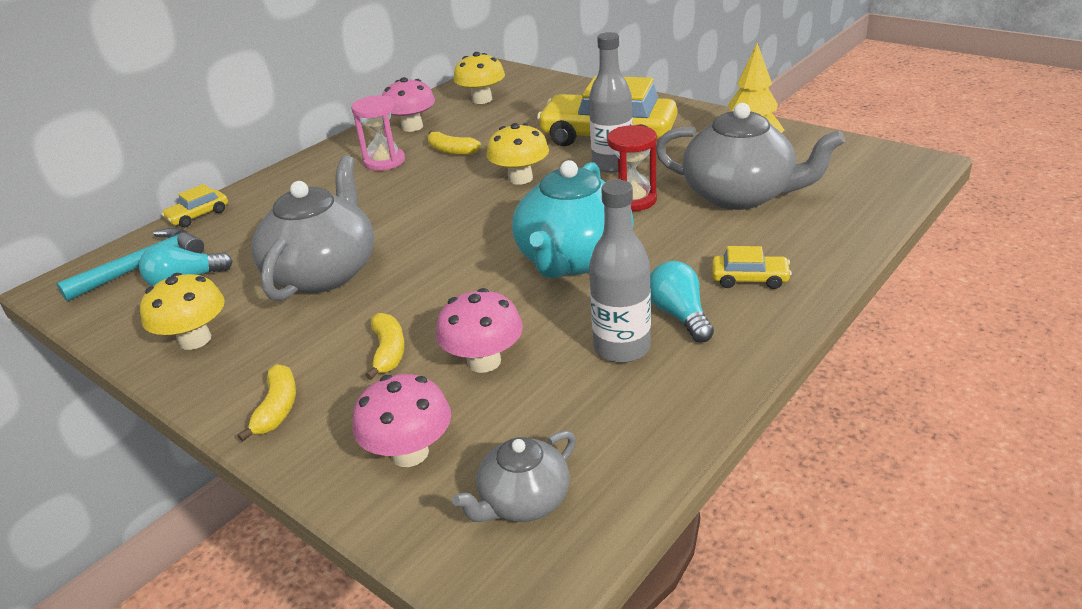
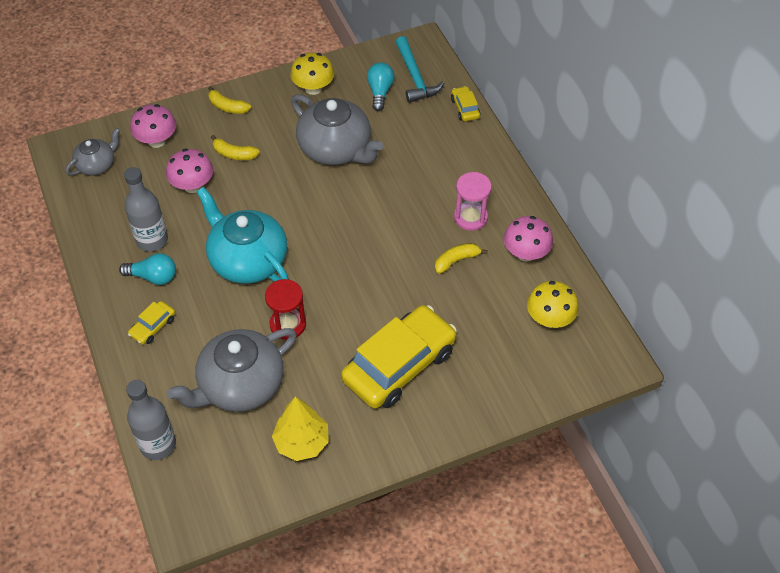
camera: 115 degrees right, 20 degrees up
grey teapot [452,431,576,522] -> grey teapot turned 60 degrees clockwise [66,128,120,175]
yellow mushroom [487,123,549,185] -> none
grey bottle [589,32,633,173] -> grey bottle moved to [126,380,176,460]

